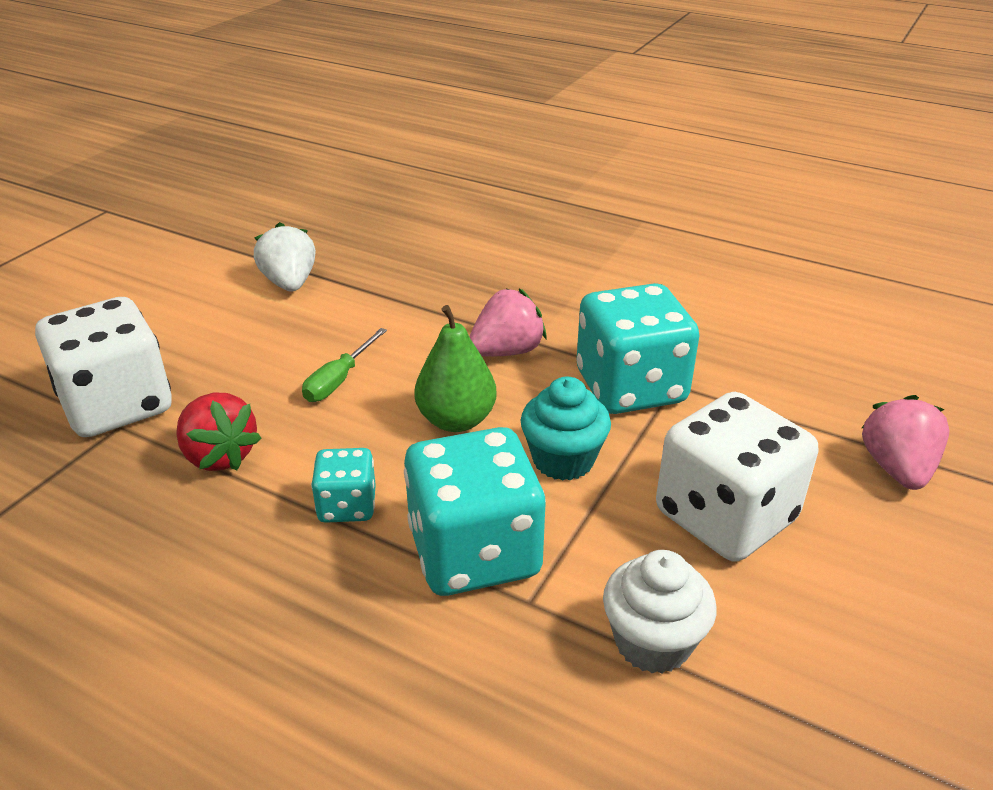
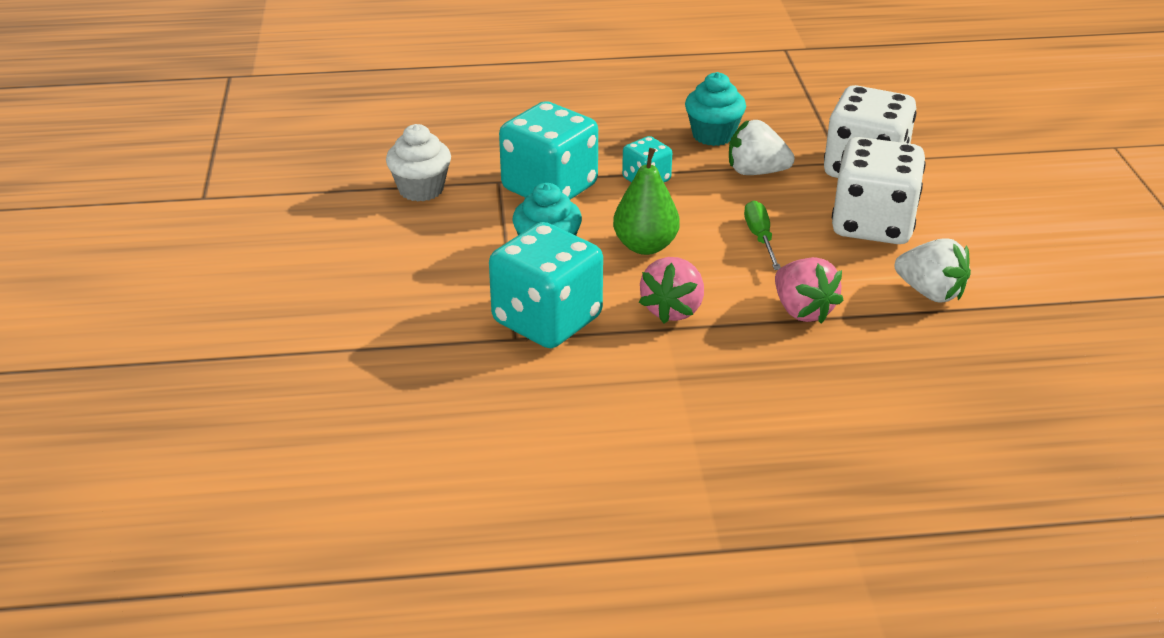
camera: 145 degrees right, 0 degrees up
red strawberry [176,393,261,471] -> white strawberry [729,120,795,175]
white dice [656,392,819,562] -> white dice moved to [832,137,926,244]
pink strawberry [862,395,949,490] -> pink strawberry moved to [775,257,844,324]
none -> turquoise cupcake [685,72,746,146]

